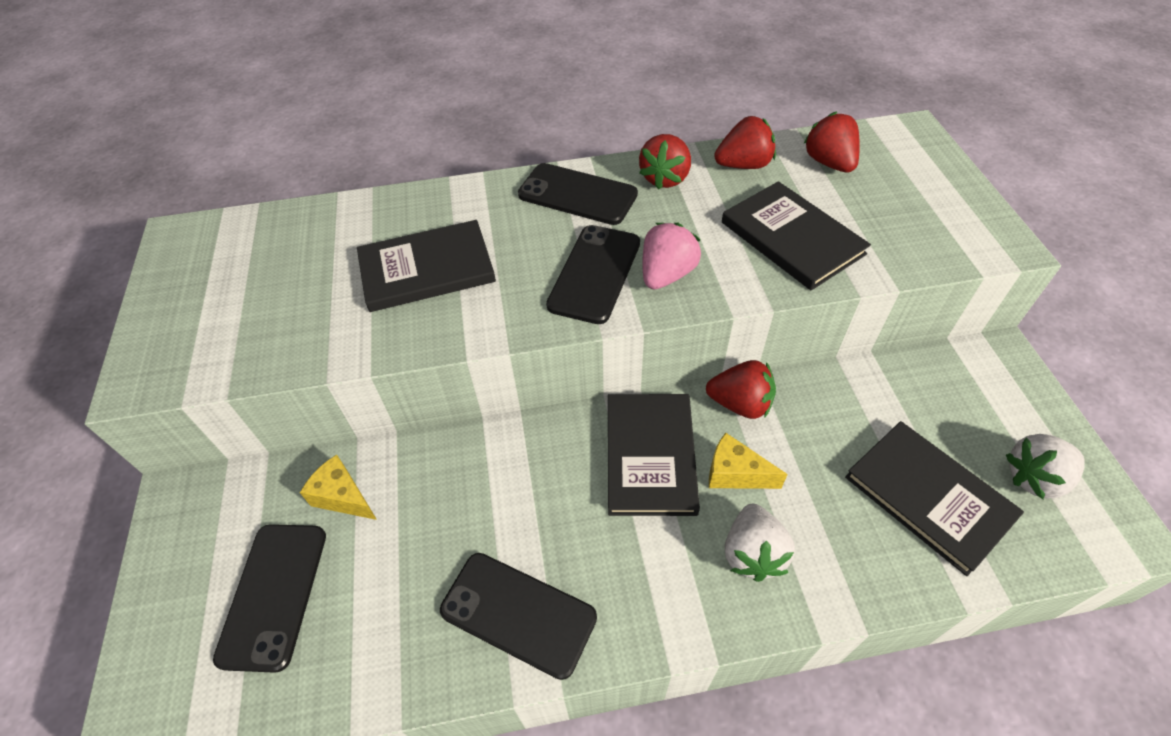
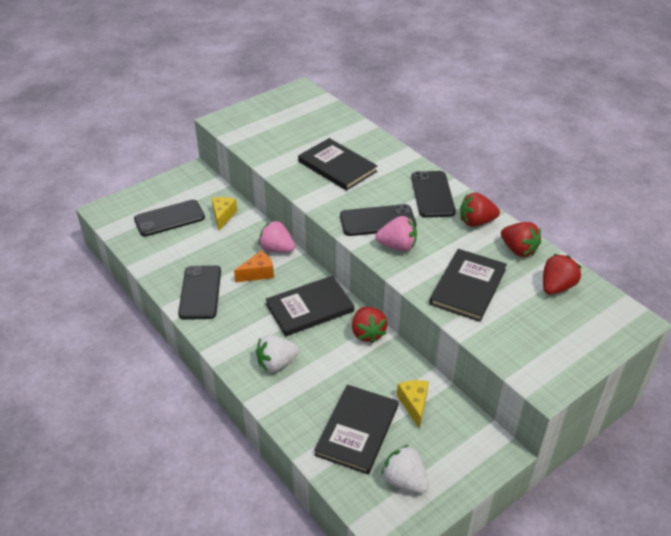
camera: 60 degrees right, 10 degrees down
yellow cheese [709,433,788,489] -> yellow cheese moved to [397,380,429,429]
none -> orange cheese [234,250,274,282]
none -> pink strawberry [258,221,295,253]

